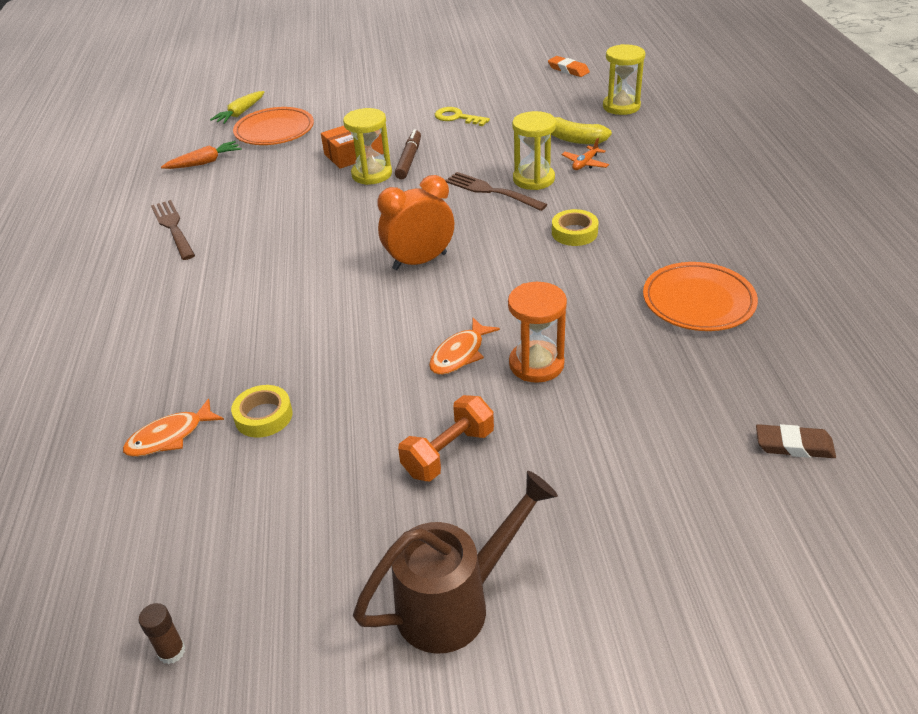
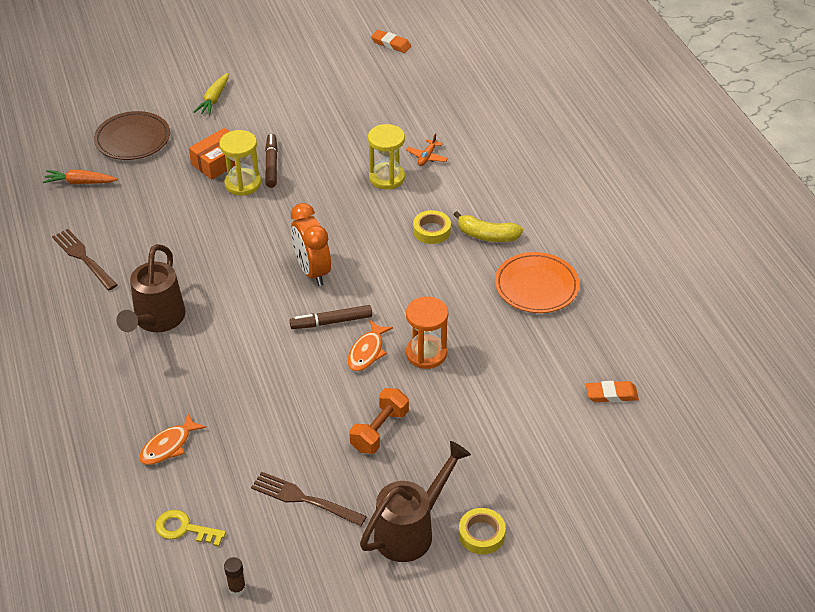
camera: 15 degrees left, 5 degrees up
orange carrot [161,141,242,169] -> orange carrot turned 135 degrees counterclockwise [43,170,118,184]
yellow carrot [210,91,264,124] -> yellow carrot moved to [194,73,229,116]
yellow tape [231,385,293,438] -> yellow tape moved to [459,508,506,554]
orange plate [233,107,314,145] -> brown plate [94,111,170,160]
orange clock [377,175,454,270] -> orange clock turned 75 degrees counterclockwise [291,203,331,286]
yellow key [435,107,490,126] -> yellow key moved to [155,510,226,547]
brown fork [445,172,548,211] -> brown fork moved to [251,472,367,527]
yellow banana [551,117,612,144] -> yellow banana moved to [453,211,523,242]
yellow hourglass [603,44,645,115] -> none
brown eraser [756,424,836,458] -> orange eraser [586,381,639,402]
none -> brown watering can [116,244,186,332]
none -> brown marker [290,305,372,329]

